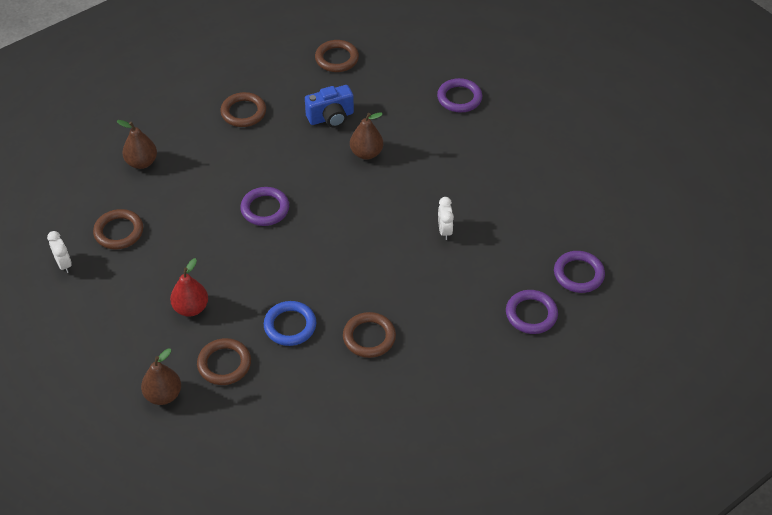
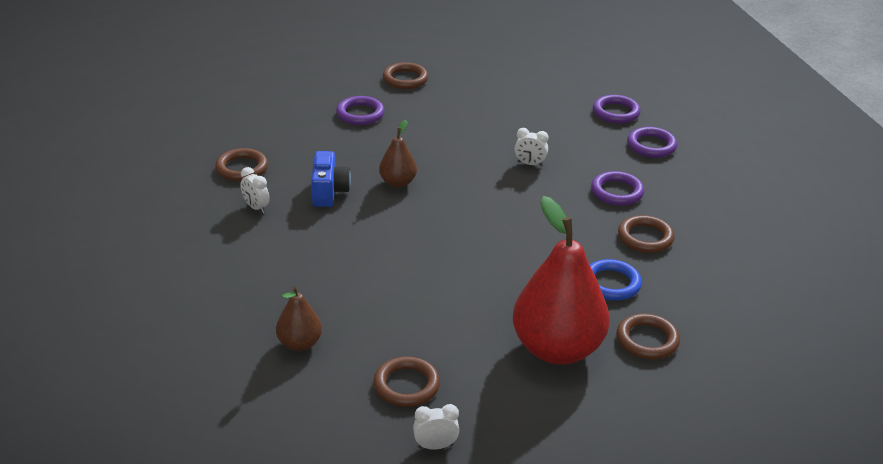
camera: 70 degrees left, 15 degrees down
brown pear [141,348,181,405] -> none
red pear [170,258,208,317] -> red pear [513,196,610,365], size x2.08
brown ring [220,92,266,127] -> brown ring moved to [383,62,428,89]
purple ring [240,187,289,226] -> purple ring moved to [591,171,644,206]
none -> white clock [241,167,270,213]

